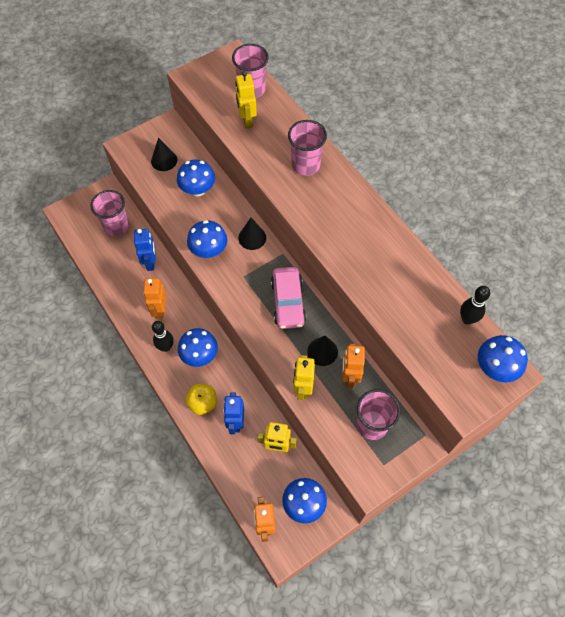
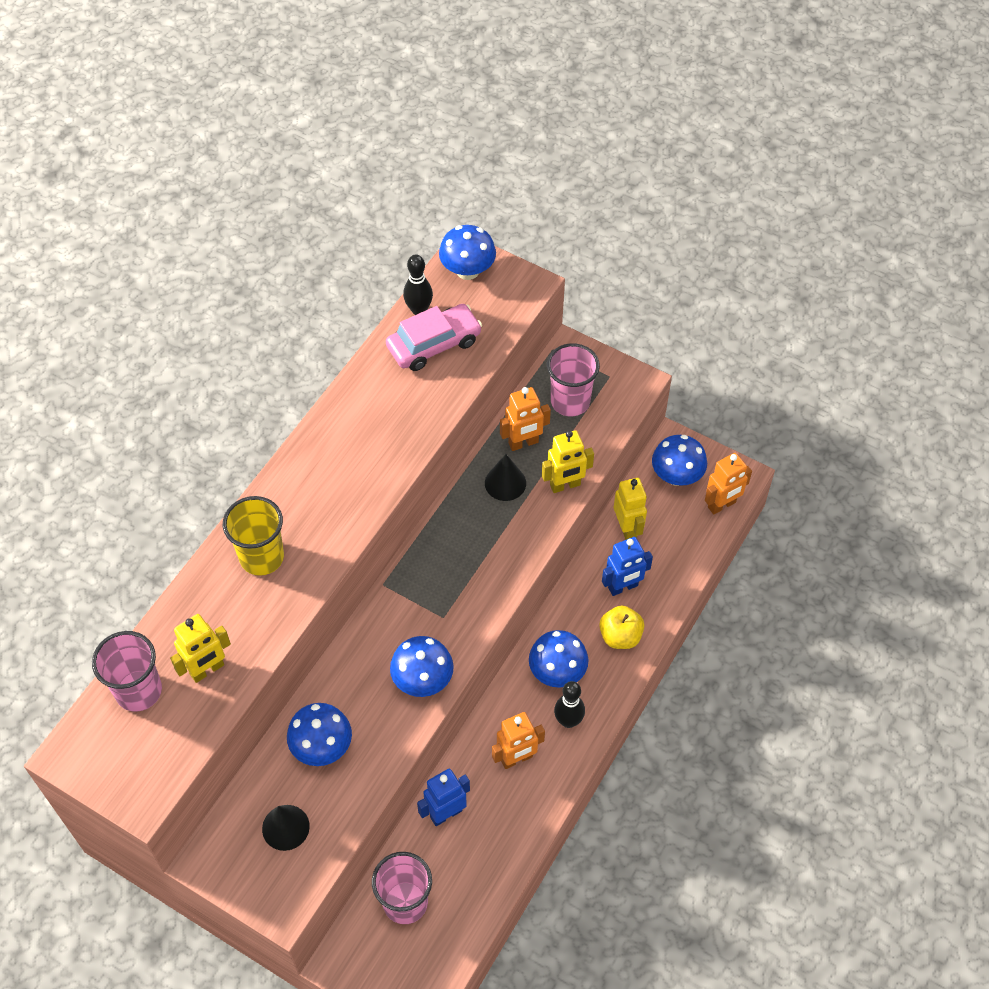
camera: 115 degrees left, 5 degrees down
black cone [238,218,266,250] -> none
pink car [271,267,306,329] -> pink car moved to [386,304,482,371]
pink cup [288,120,327,176] -> yellow cup [223,496,284,576]

